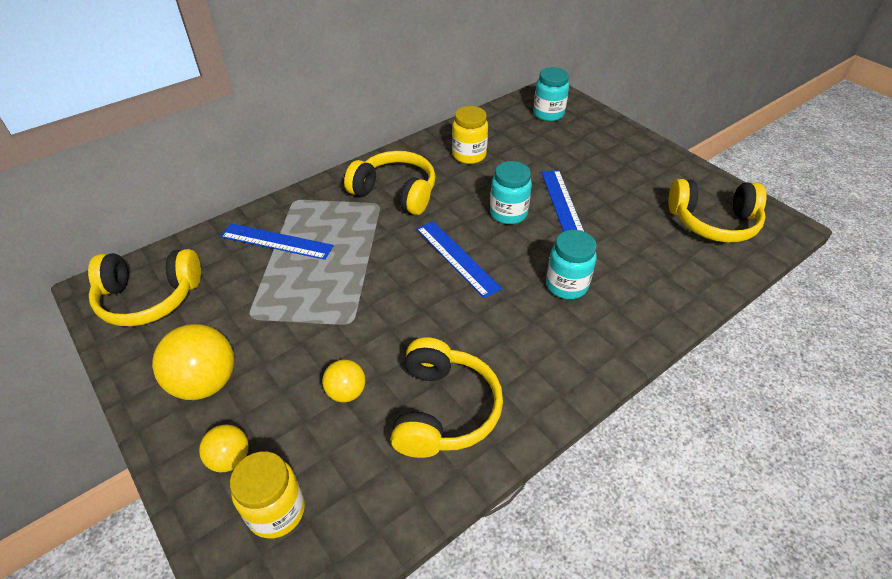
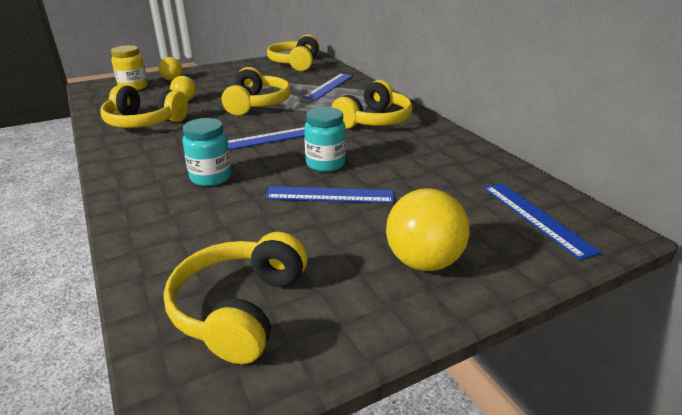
camera: 100 degrees right, 15 degrees down
yellow ball [152,324,234,400] -> yellow ball moved to [386,189,470,271]
yellow jar [452,106,488,164] -> none
turquoise jar [533,67,569,121] -> blue ruler [484,183,601,260]
none -> yellow headphones [222,67,291,115]

